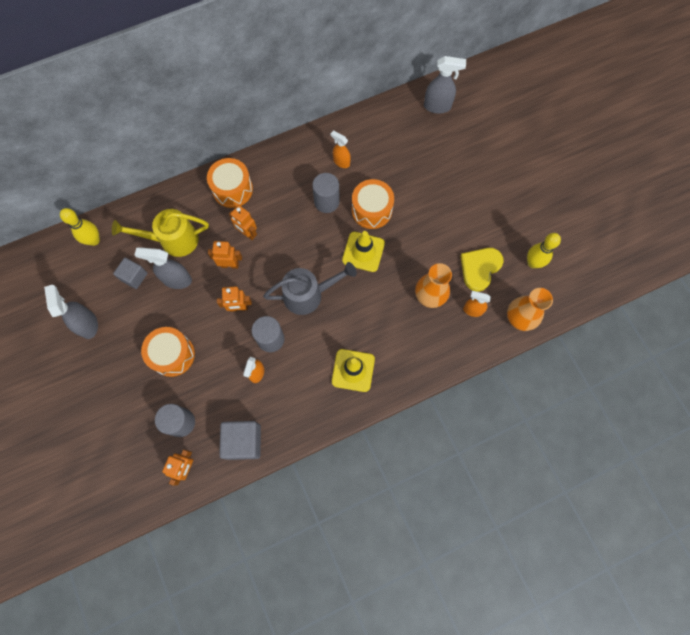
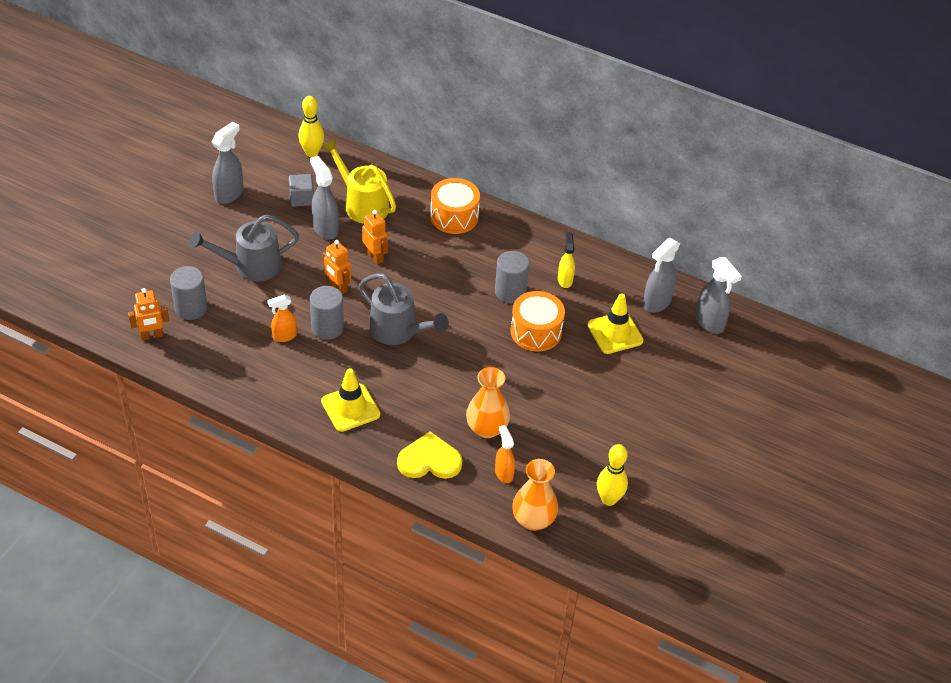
camera: 50 degrees right, 25 degrees down
orange drum [141,327,195,377] -> grey watering can [190,214,299,282]
grey cube [219,421,261,460] -> none
orange robot [229,205,257,240] -> none
orange spray bottle [331,131,351,168] -> yellow spray bottle [558,233,575,288]
yellow traffic cone [342,231,385,272] -> yellow traffic cone moved to [587,294,644,354]
yellow heart [460,248,504,292] -> yellow heart moved to [397,431,462,479]
none -> grey spray bottle [643,238,680,313]

